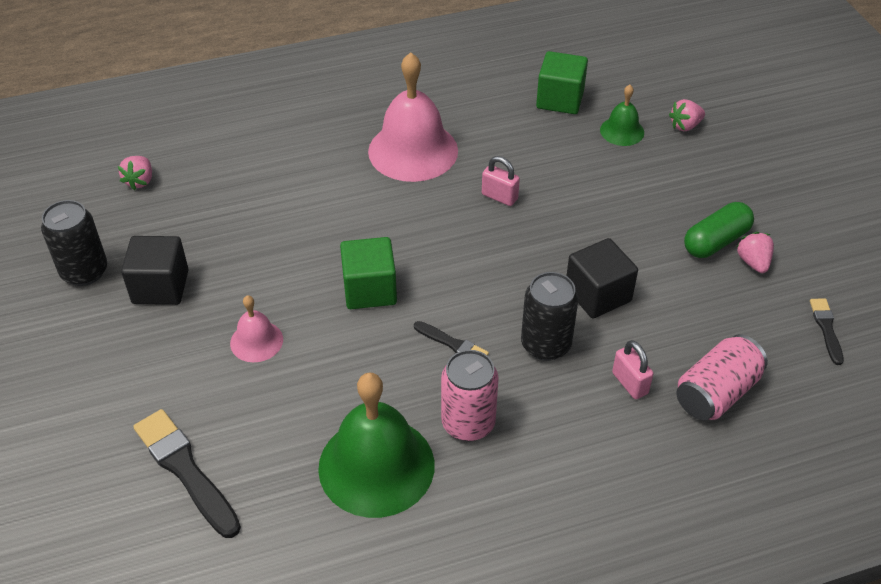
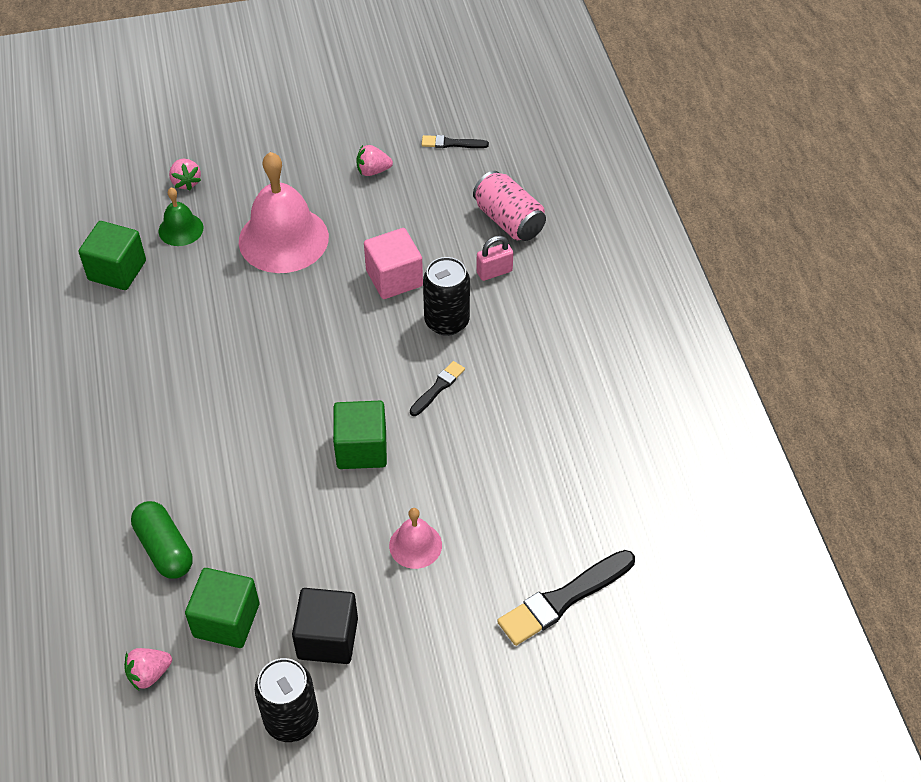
camera: 85 degrees left, 5 degrees up
pink strawberry [118,156,152,190] -> pink strawberry turned 135 degrees clockwise [124,648,172,690]
green bell [318,373,435,518] -> none
pink bell [368,52,458,182] -> pink bell moved to [239,152,329,273]
pink can [441,350,499,441] -> none
pink padlock [482,156,520,206] -> none
black cube [566,238,638,318] -> pink cube [364,228,423,299]
green capsule [684,202,754,258] -> green capsule moved to [131,501,193,579]
none -> green cube [185,568,259,648]

